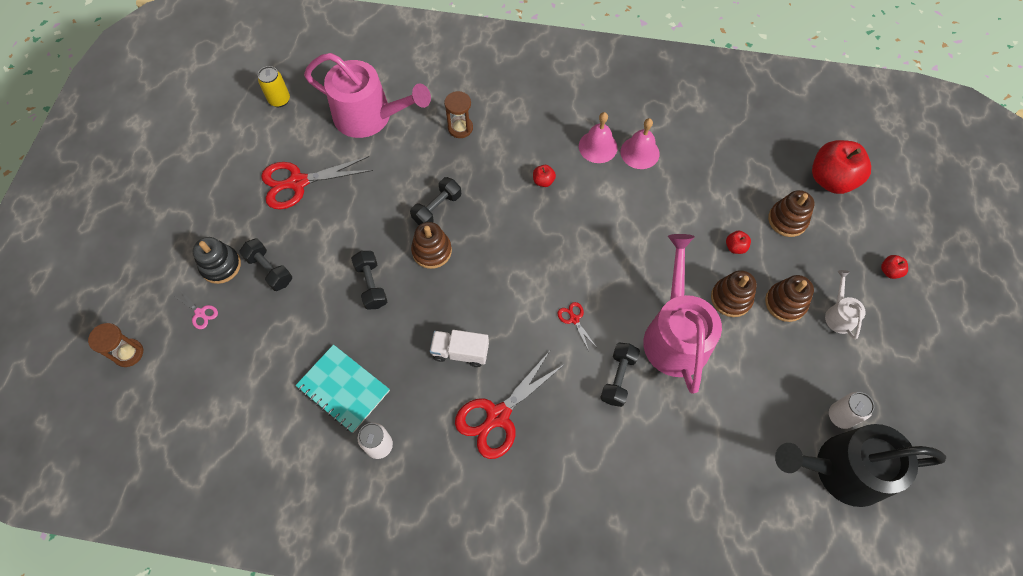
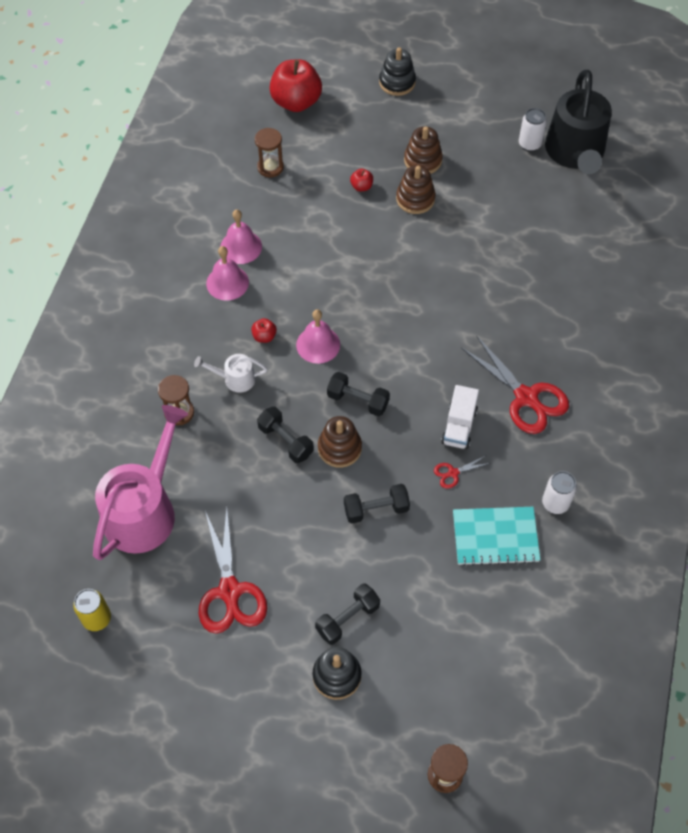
camera: 85 degrees left, 5 degrees down
pink scissors [174,290,218,329] -> none
turquoise notebook [296,344,390,433] -> turquoise notebook turned 45 degrees clockwise [453,507,541,566]
red scissors [557,302,596,351] -> red scissors moved to [434,456,490,489]
black dumbbell [600,343,640,407] -> black dumbbell moved to [327,372,390,416]
pink watering can [643,234,722,393] -> none
brown stacking toy [768,190,815,237] -> none
white watering can [825,270,866,339] -> white watering can moved to [194,354,267,393]
red apple [881,255,908,279] -> black stacking toy [379,47,416,96]
none -> brown hourglass [255,128,284,178]
none -> pink bell [296,310,340,364]

